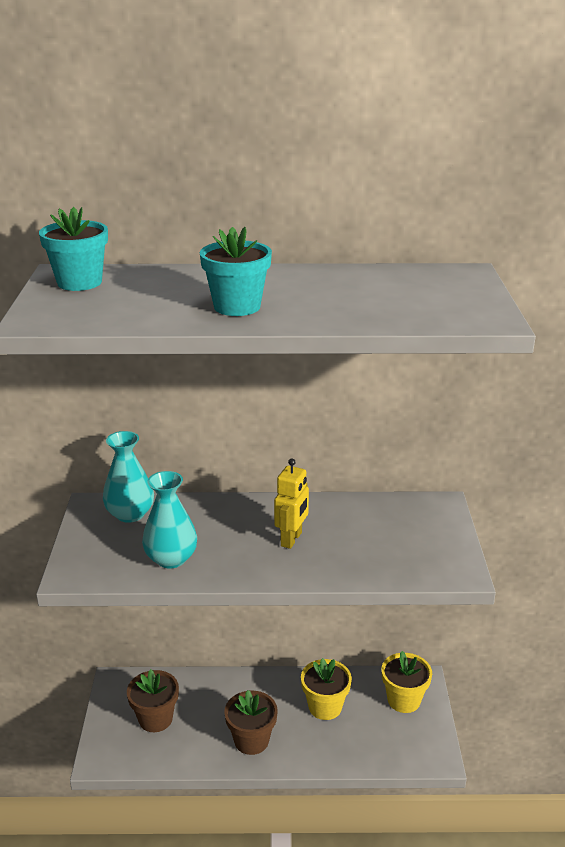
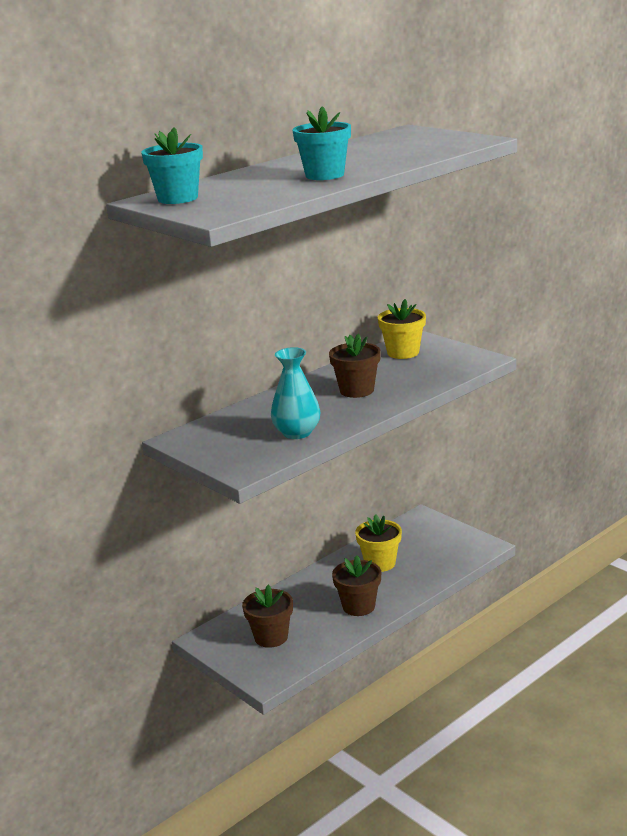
camera: 40 degrees left, 5 degrees down
turquoise vase [103,431,154,523] -> none
yellow robot [274,459,309,549] -> brown flower pot [329,333,381,398]
yellow flower pot [382,651,432,713] -> yellow flower pot moved to [378,299,426,359]

